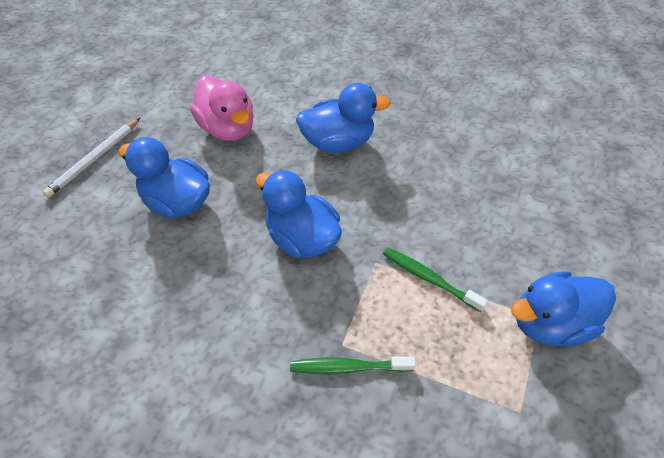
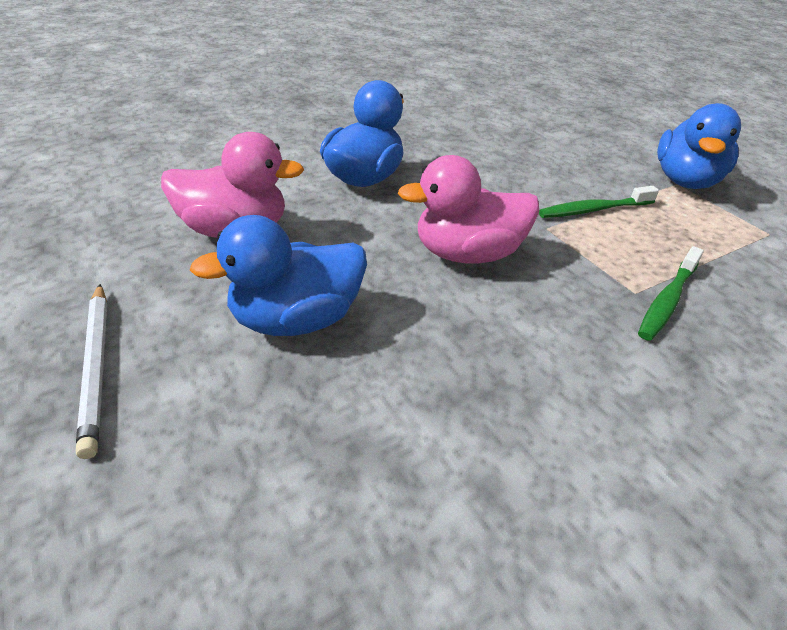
camera: 55 degrees left, 15 degrees down
blue duck [256,170,341,258] -> pink duck [398,155,539,264]

